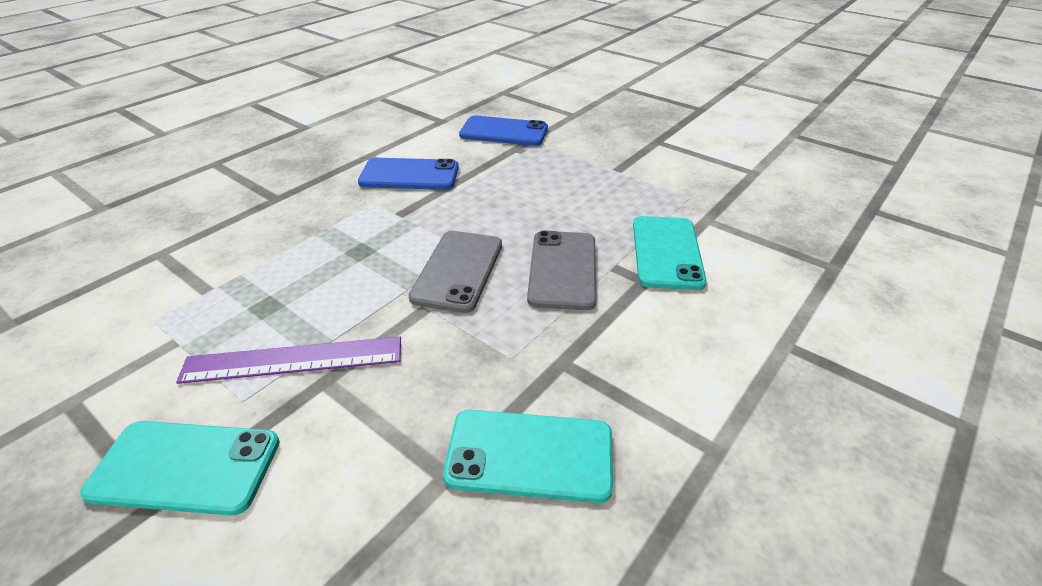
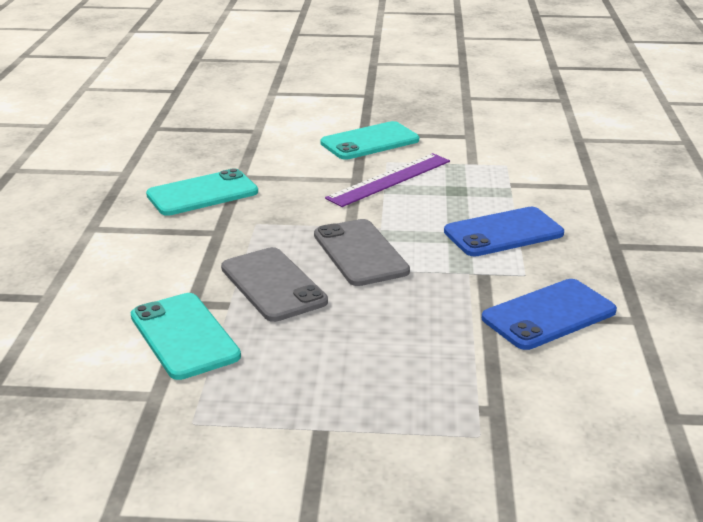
camera: 145 degrees right, 10 degrees down
blue phone [459,115,548,146] -> blue phone moved to [444,207,564,257]

